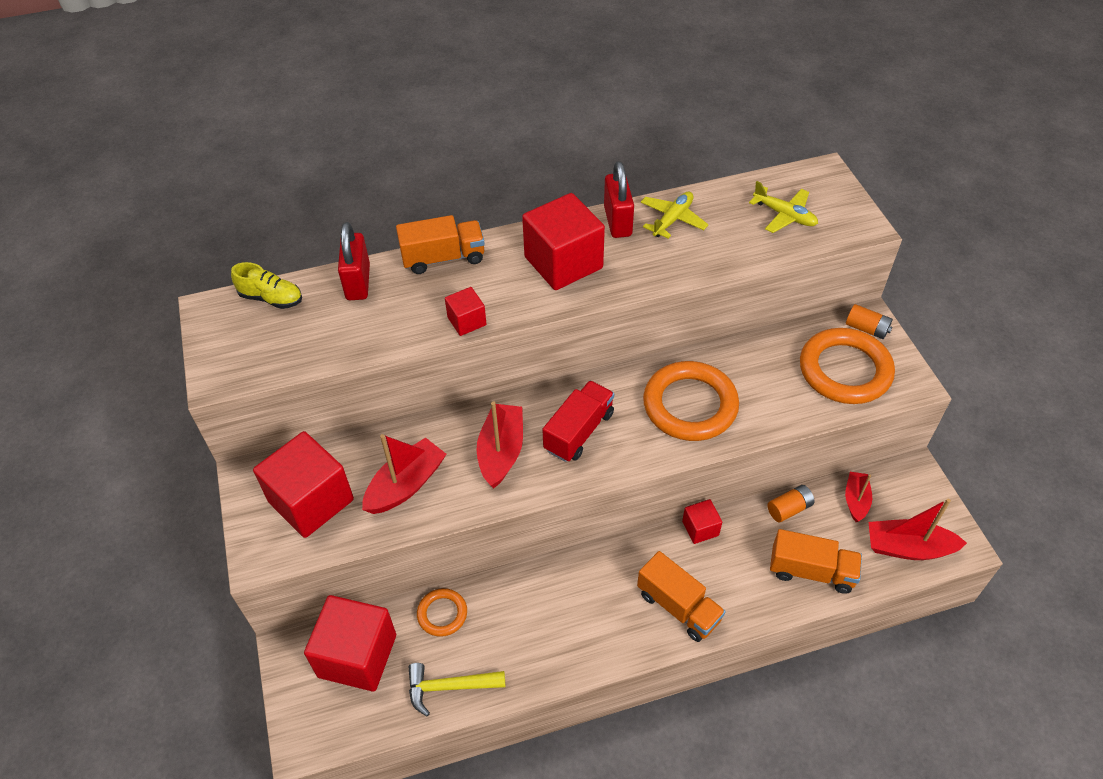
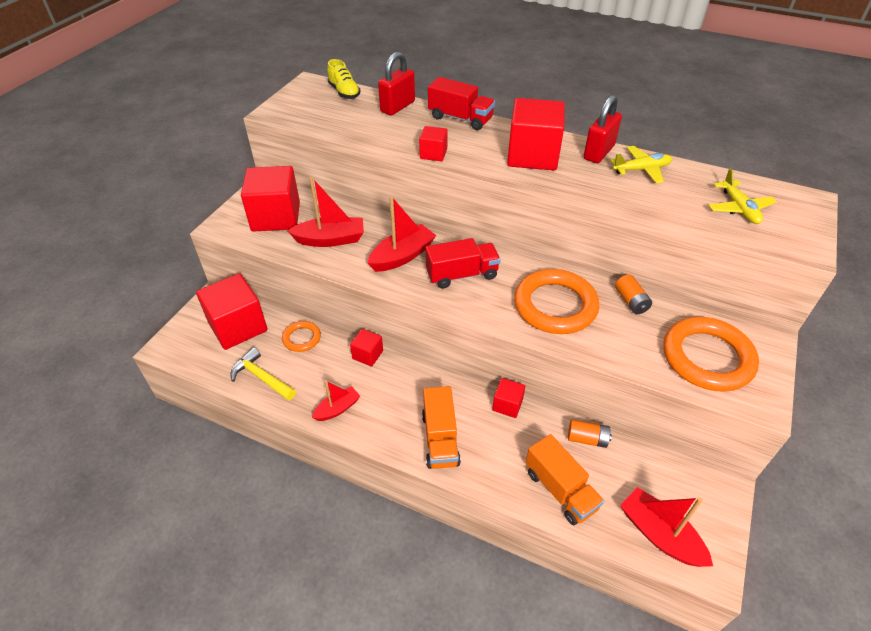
camera: 40 degrees right, 5 degrees down
orange truck [396,215,485,274] -> red truck [428,77,495,130]
red boat [845,472,872,522] -> red boat moved to [312,381,360,421]
orange battery [846,304,893,339] -> orange battery moved to [615,275,652,314]
none -> red cube [350,329,383,366]

